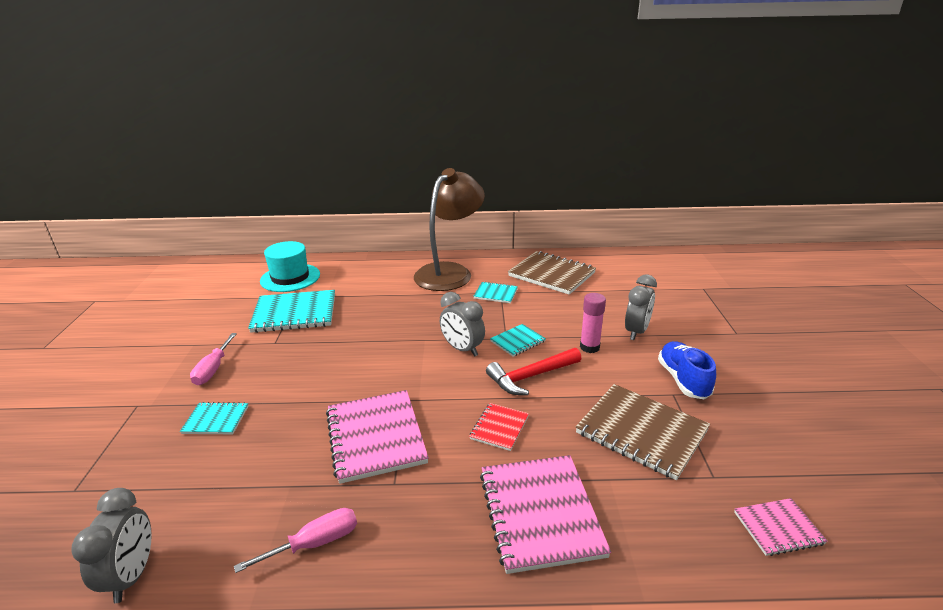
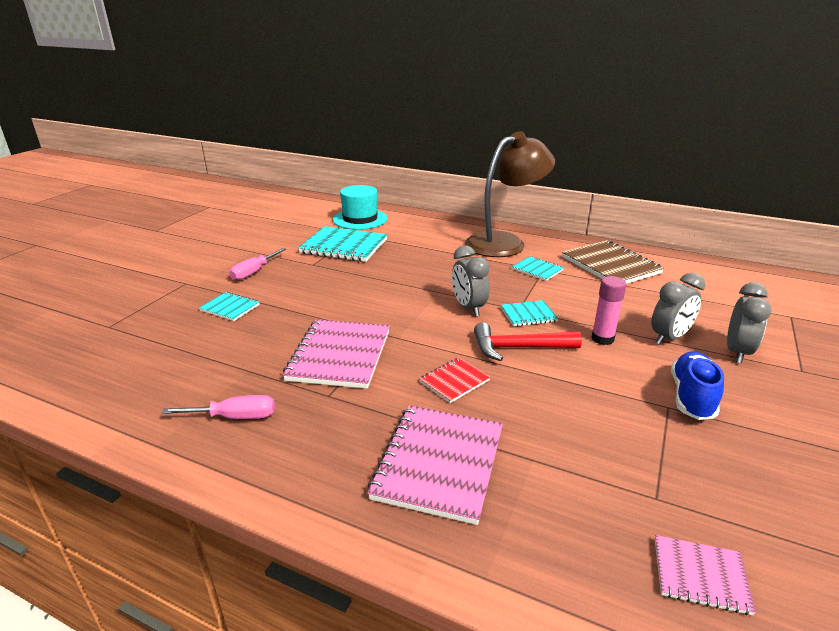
camera: 25 degrees right, 0 degrees up
grey clock [71,488,152,603] -> grey clock moved to [727,282,771,363]
brown notebook [576,384,710,480] -> none

